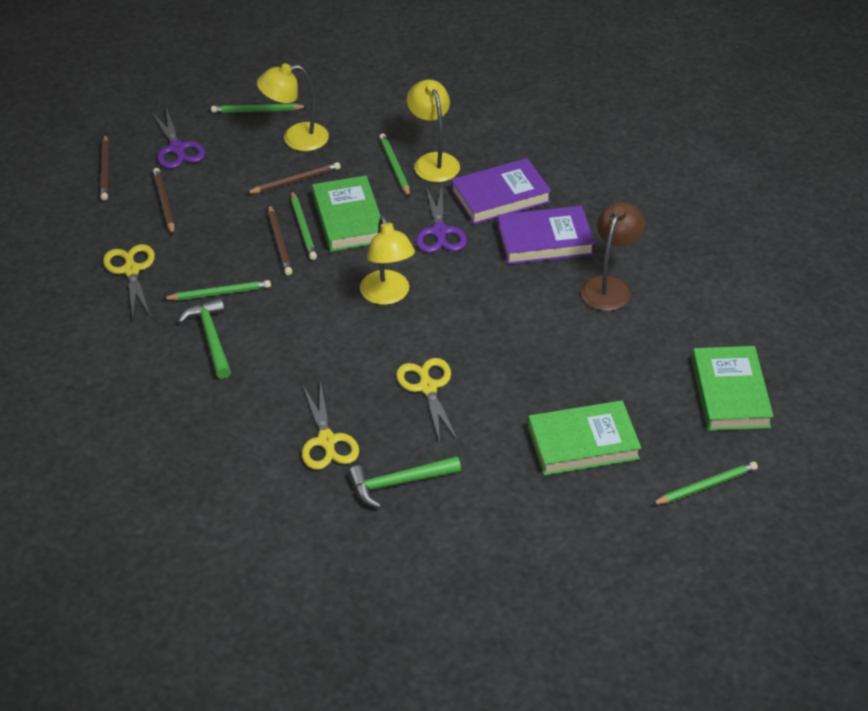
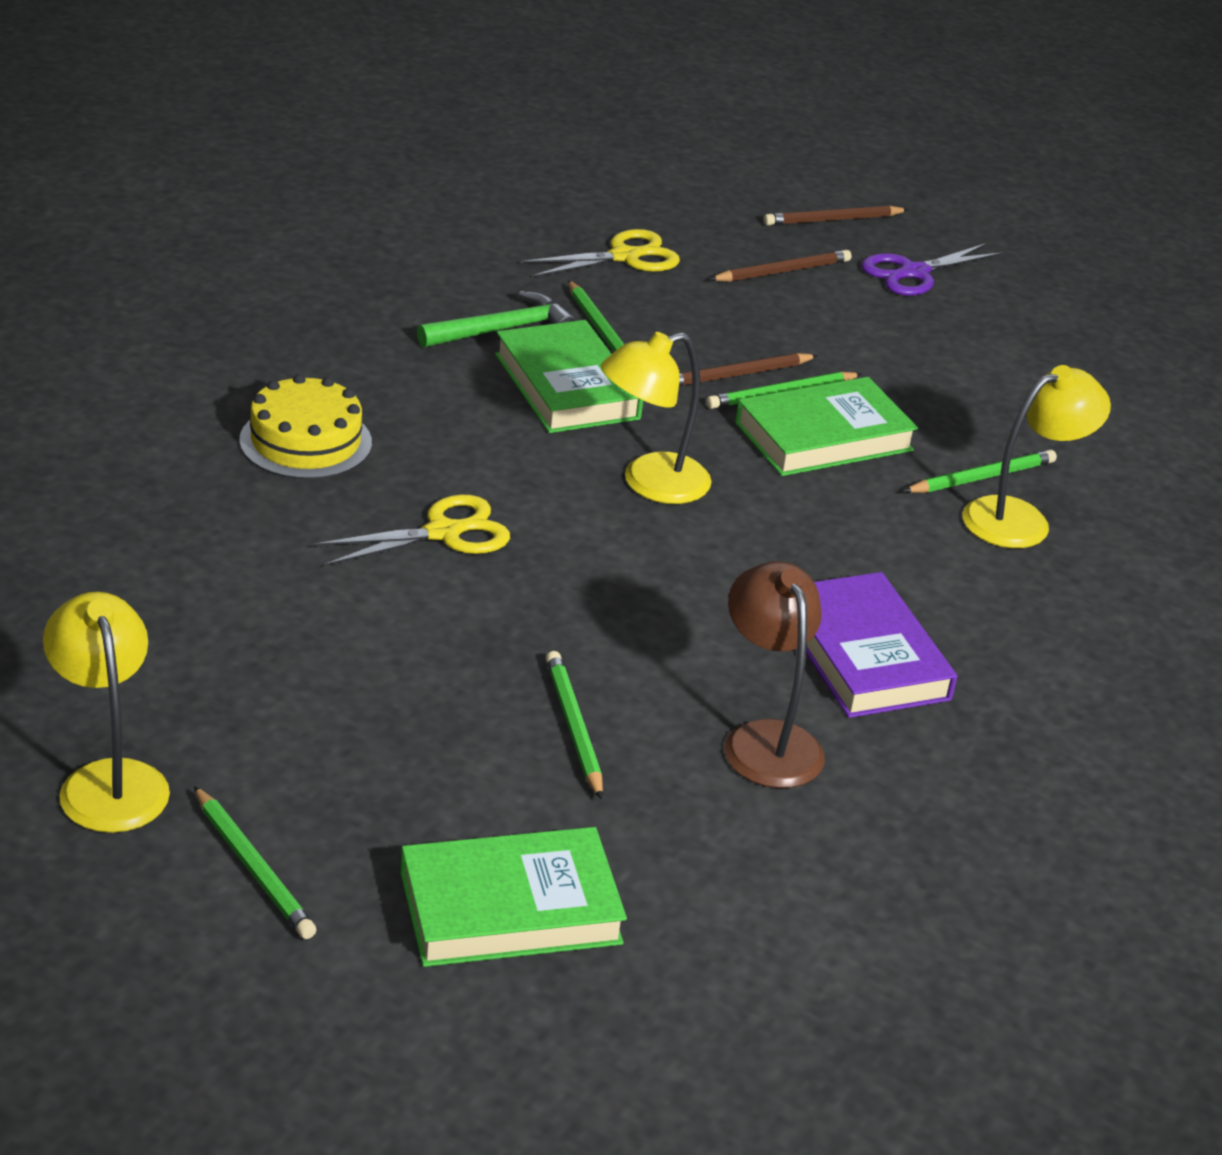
camera: 75 degrees right, 10 degrees down
green pencil [211,104,308,113] -> green pencil moved to [546,651,603,800]
brown pencil [246,162,341,194] -> none
yellow lamp [257,63,329,151] -> yellow lamp moved to [43,592,170,833]
yellow scissors [302,381,359,470] -> yellow cake [239,374,372,479]
green hammer [348,456,461,508] -> none
purple scissors [416,186,467,253] -> none
purple book [451,158,551,225] -> none
green book [528,400,641,476] -> green book moved to [495,320,643,433]
brown lamp [581,202,645,311] -> brown lamp turned 120 degrees counterclockwise [724,562,825,788]

